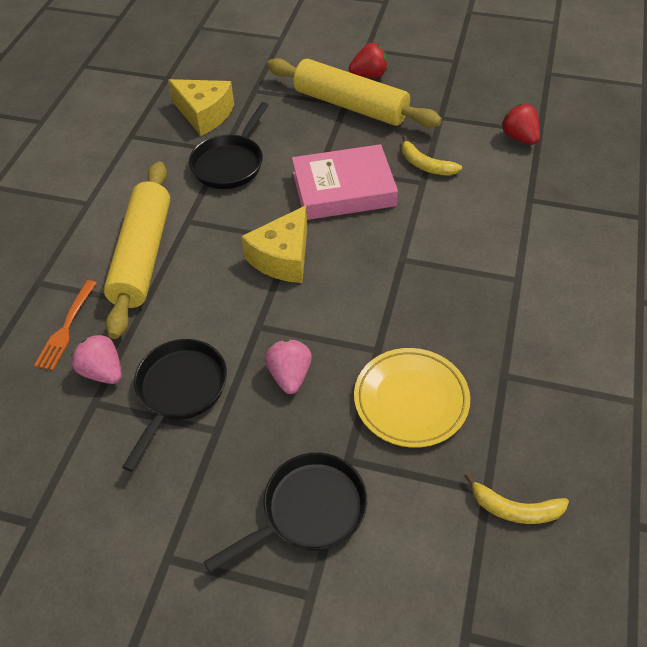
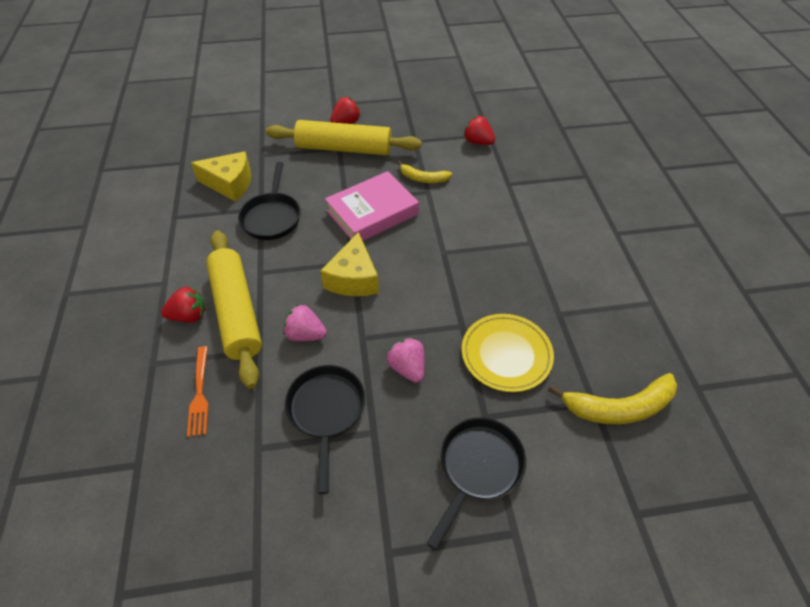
camera: 25 degrees left, 0 degrees up
pink strawberry [71,333,122,384] -> pink strawberry moved to [283,305,327,341]
yellow banana [464,473,569,524] -> yellow banana [548,373,677,424], size x1.64
none -> red strawberry [161,286,206,323]

